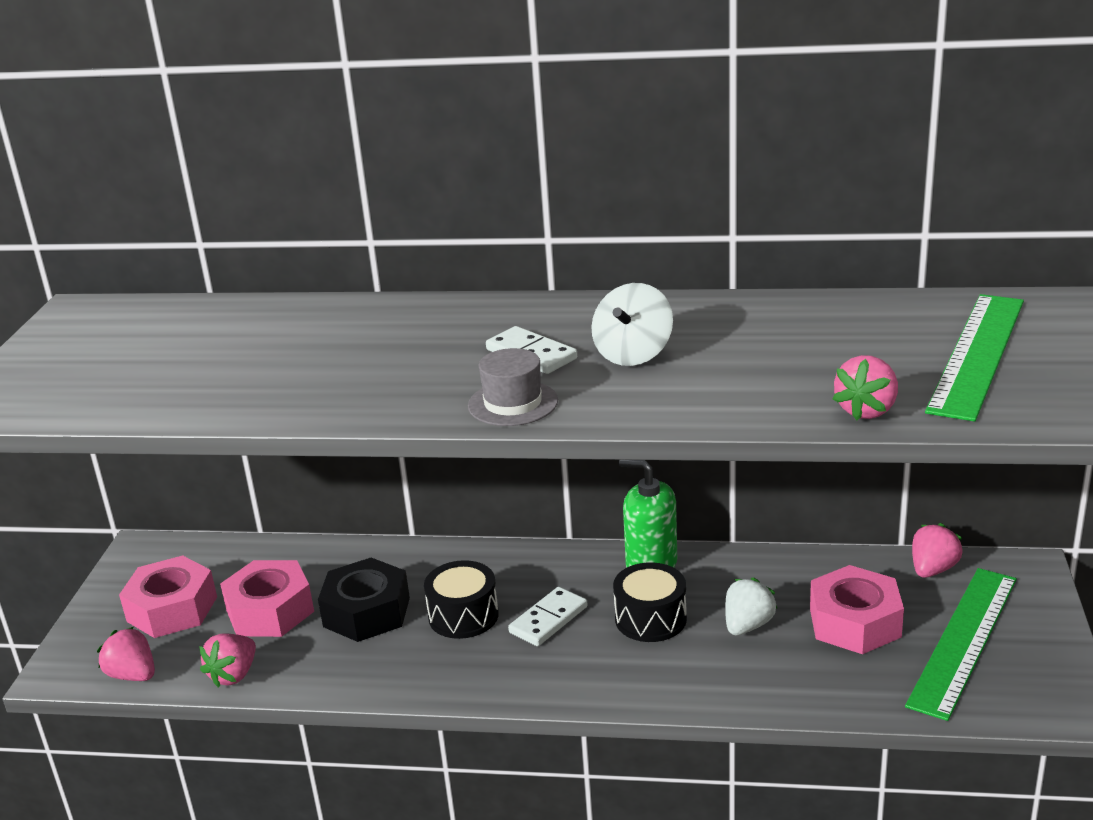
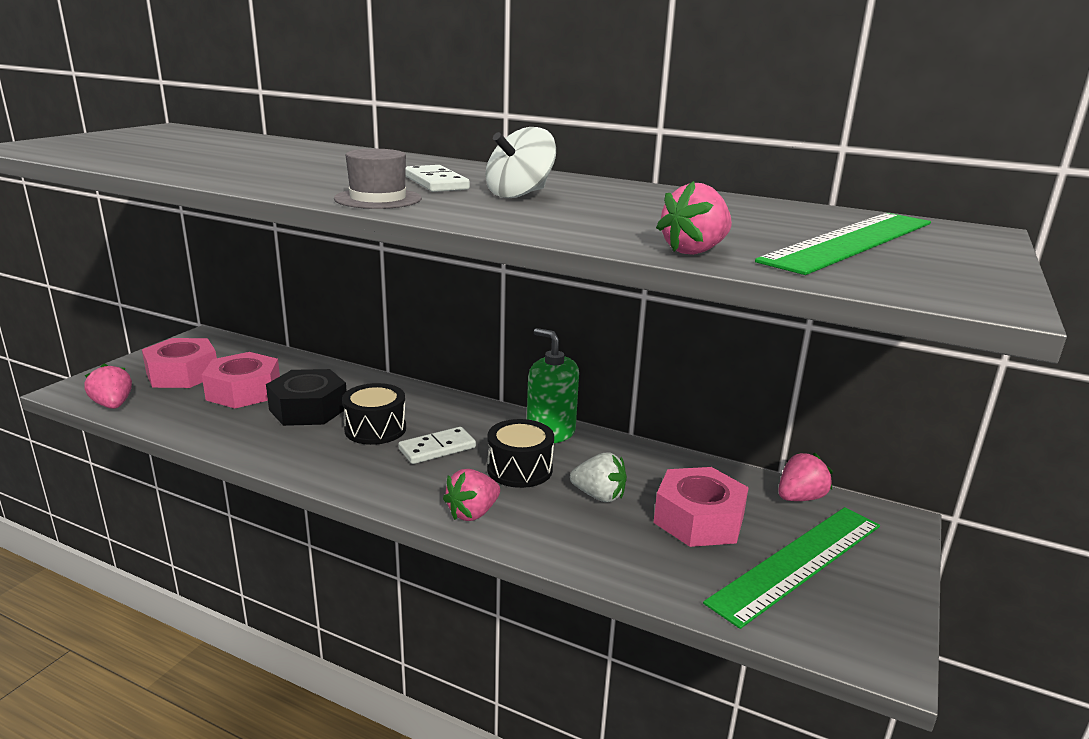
camera: 15 degrees right, 5 degrees down
pink strawberry [199,633,256,688] -> pink strawberry moved to [443,469,500,521]
white strawberry [725,578,777,635] -> white strawberry turned 60 degrees clockwise [570,453,627,502]

